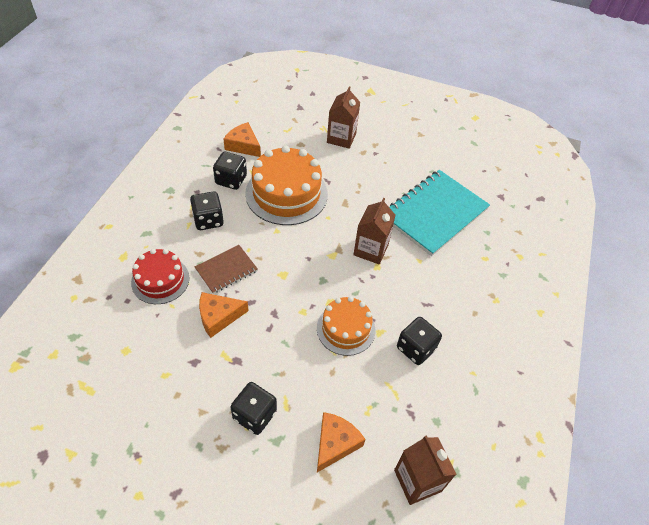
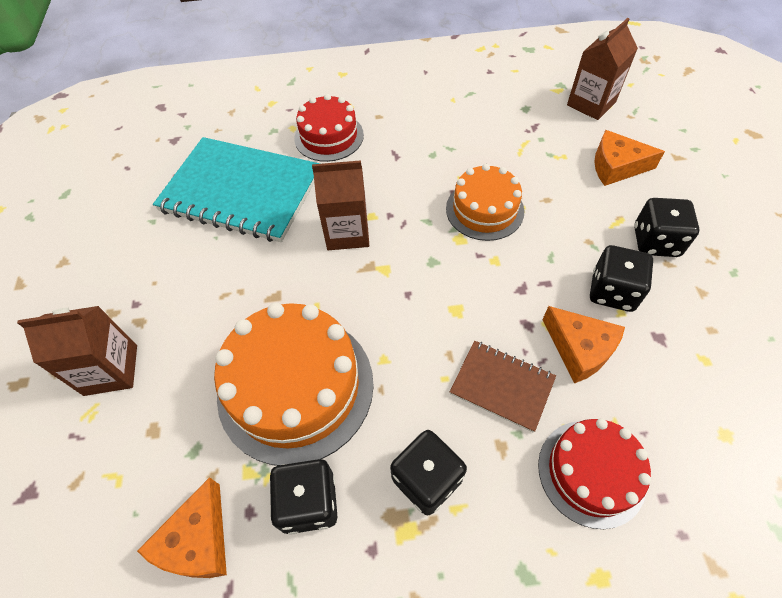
camera: 110 degrees left, 5 degrees up
black dice [397,317,442,365] -> black dice moved to [590,245,653,312]
none -> red cake [294,94,364,162]

